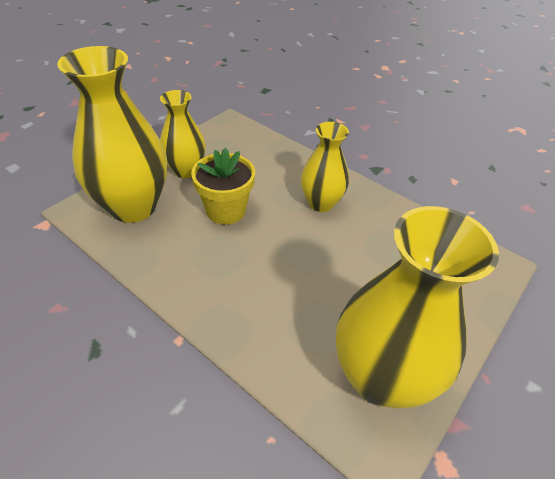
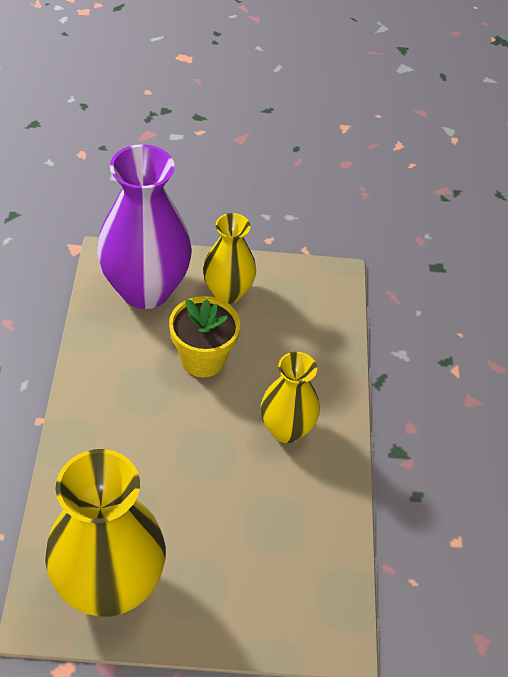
camera: 50 degrees right, 5 degrees up
yellow vase [57,46,167,223] -> purple vase [97,144,192,309]

